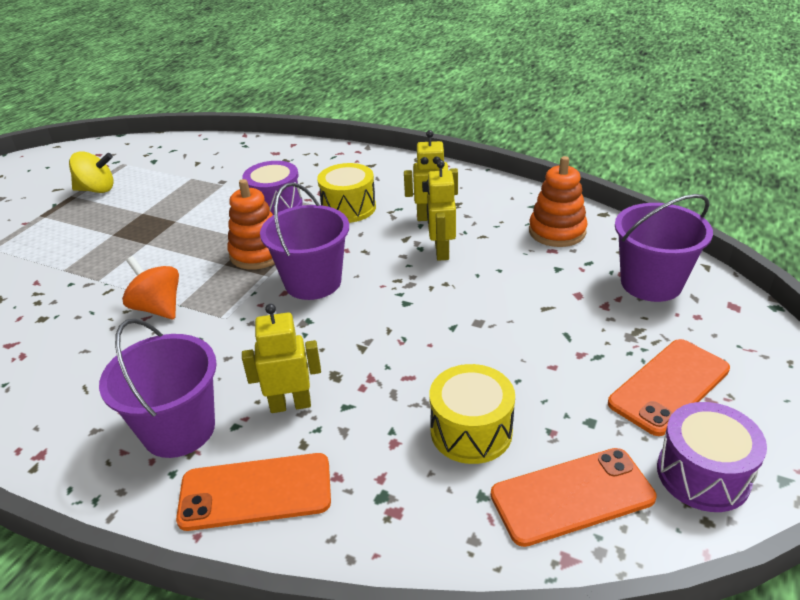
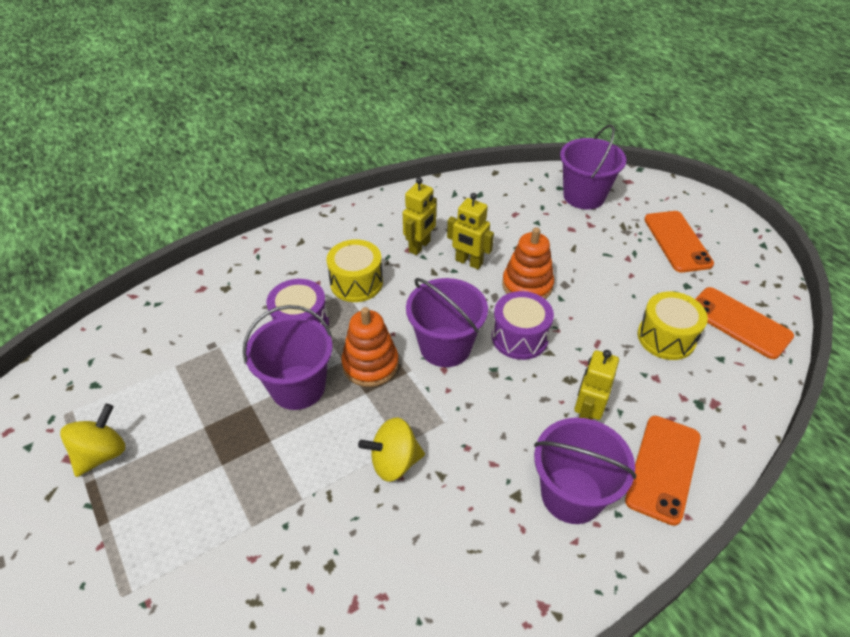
camera: 60 degrees left, 10 degrees up
orange spinning top [122,256,179,319] -> yellow spinning top [358,418,425,482]
orange phone [491,448,656,547] -> orange phone turned 60 degrees counterclockwise [695,287,794,359]
orange stacking toy [529,156,588,247] -> orange stacking toy moved to [502,227,554,299]
purple drum [657,402,767,512] -> purple drum moved to [492,291,554,360]
none -> purple bucket [243,305,333,410]

